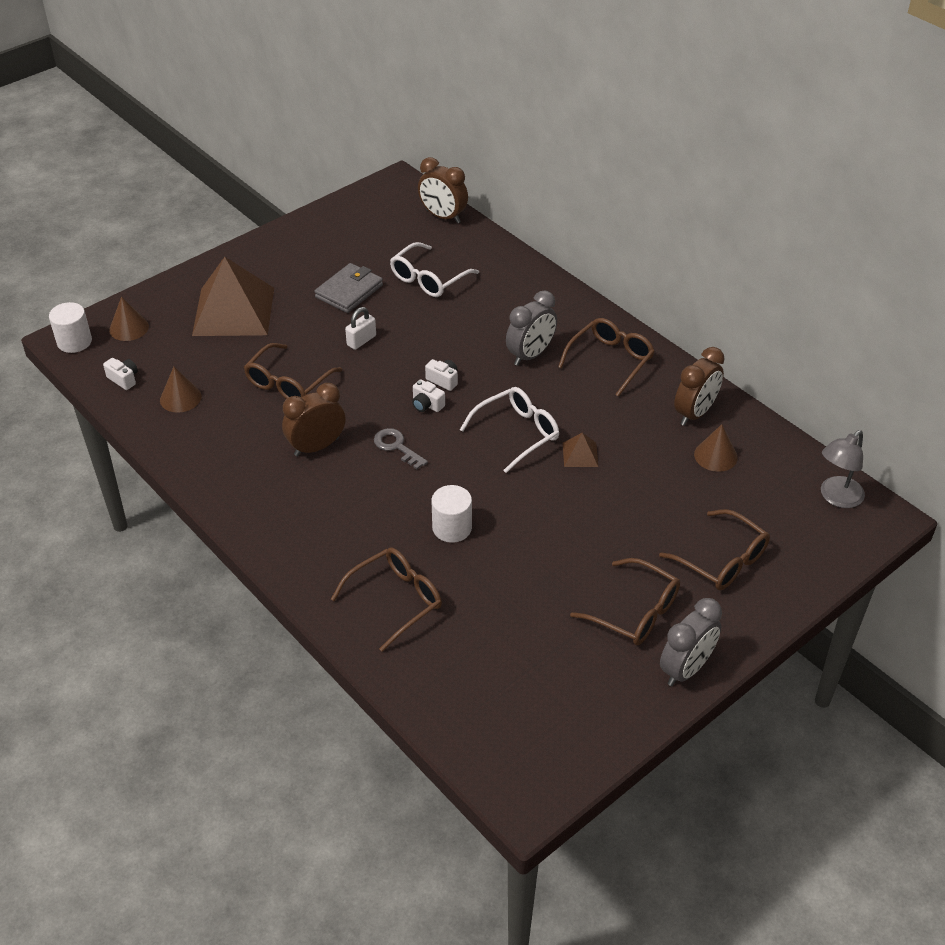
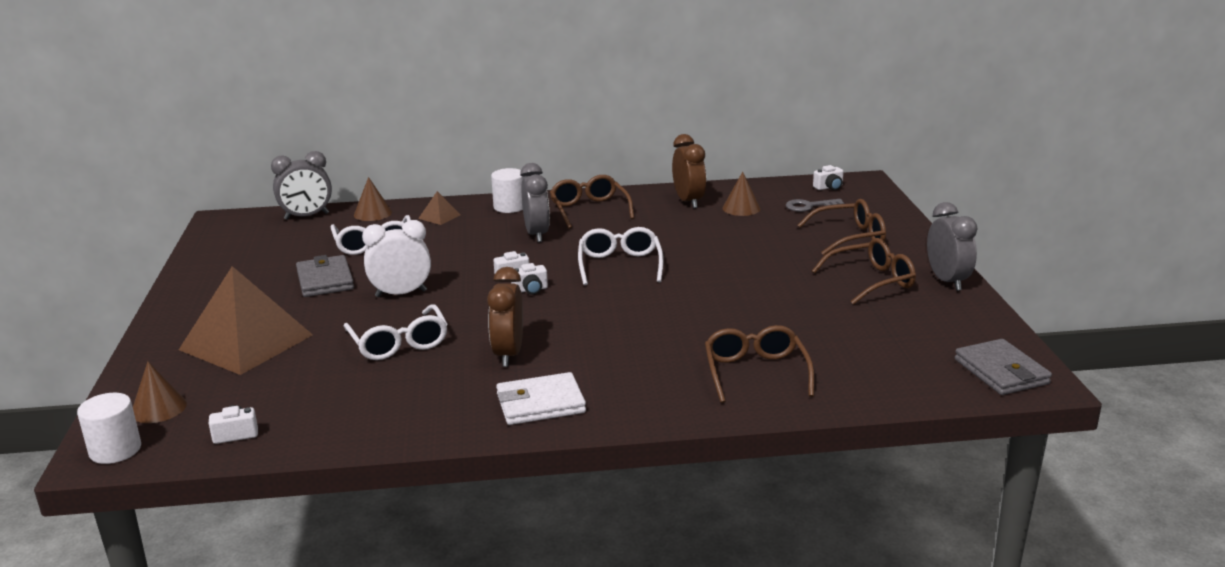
camera: 55 degrees left, 20 degrees down
brown cone [160,367,202,413] -> brown cone moved to [354,177,392,221]
brown glasses [244,343,342,399] -> white glasses [344,304,448,360]
white padlock [345,307,376,350] -> white clock [362,220,431,297]
grey key [374,428,428,470] -> grey key moved to [786,199,844,212]
brown clock [418,157,468,223] -> grey clock [271,151,332,220]
white cylinder [431,485,472,543] -> white cylinder moved to [491,168,524,213]
brown pyramid [563,433,598,467] -> brown pyramid moved to [418,191,461,225]
grey lamp [821,430,865,508] -> white camera [813,165,844,190]
none -> white wallet [496,372,586,425]
none -> grey wallet [955,339,1052,395]

